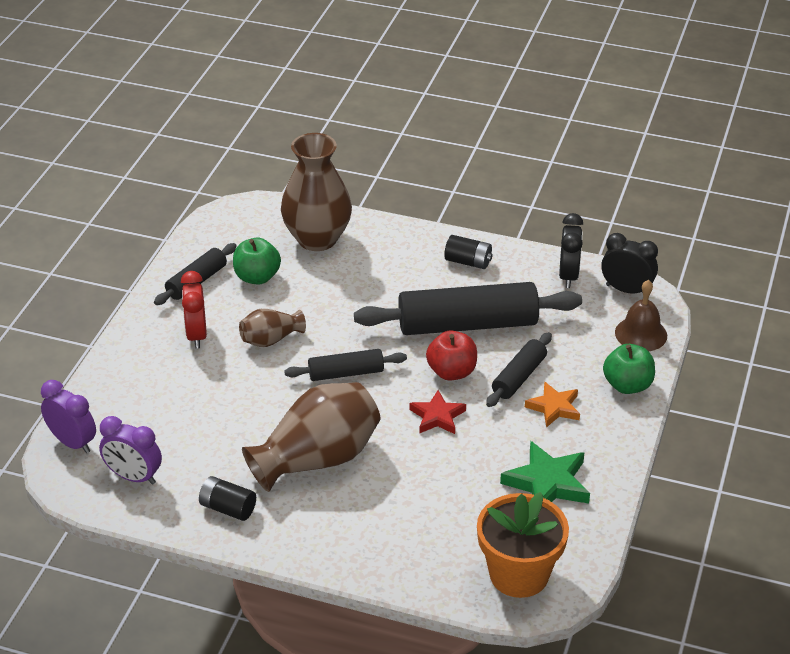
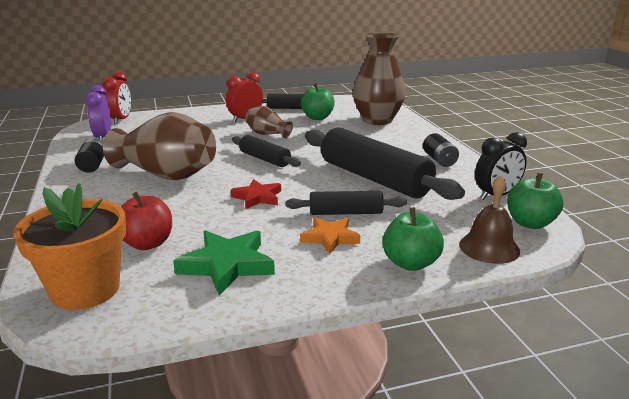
camera: 55 degrees right, 15 degrees down
purple clock [41,380,96,453] -> red clock [103,71,131,124]
red apple [426,331,477,381] -> red apple moved to [121,192,172,250]
black clock [601,233,658,293] -> green apple [507,173,563,229]

